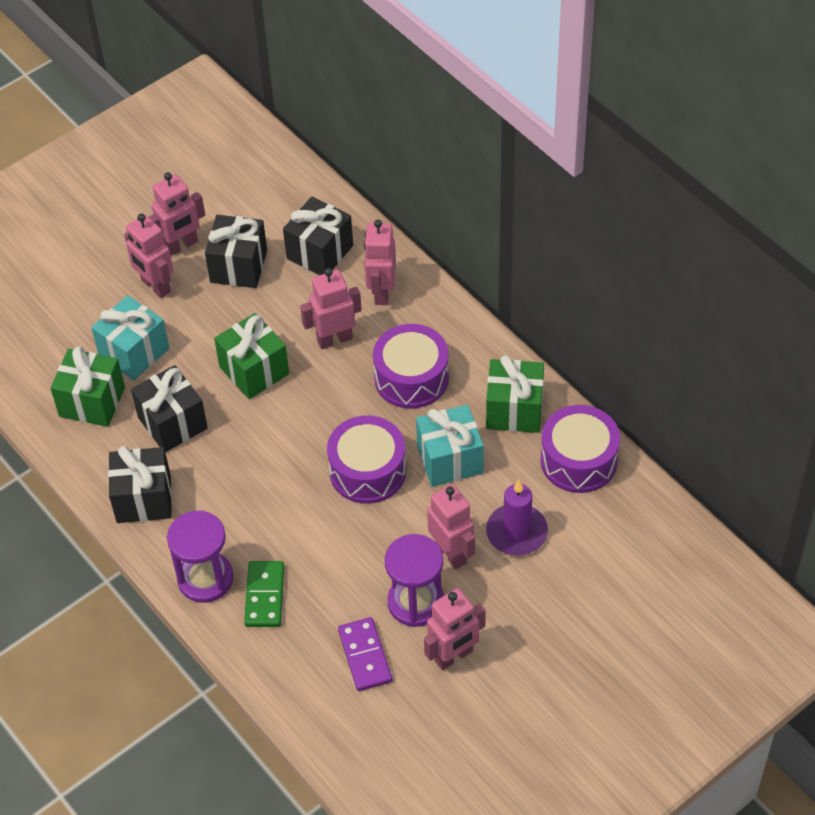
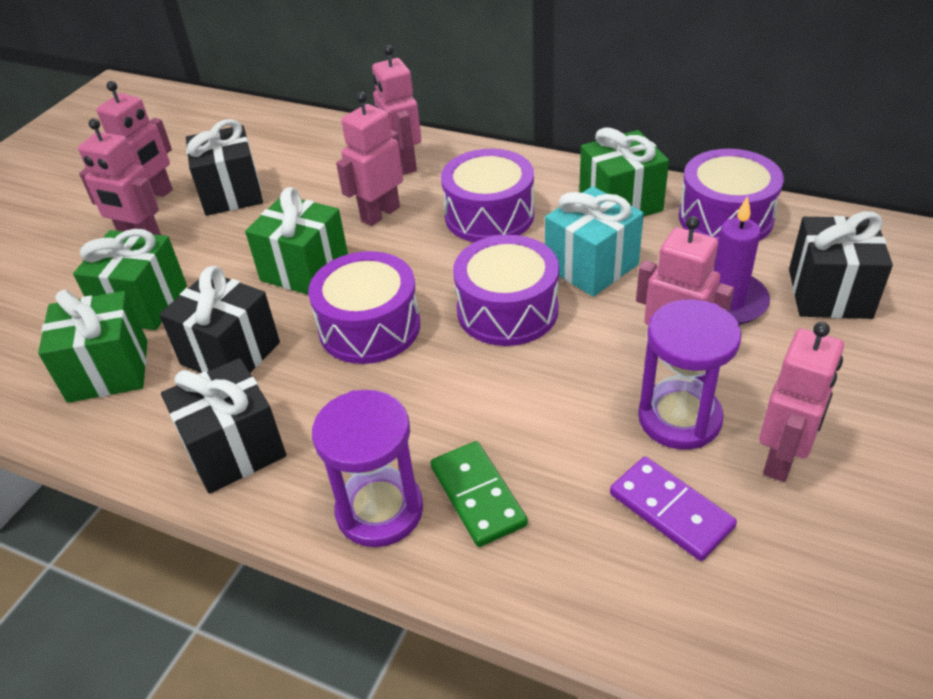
camera: 25 degrees left, 10 degrees down
turquoise gift [91,295,169,381] -> green gift [73,229,187,330]
black gift [283,197,353,275] -> black gift moved to [789,211,893,319]
none -> purple drum [308,251,420,364]

